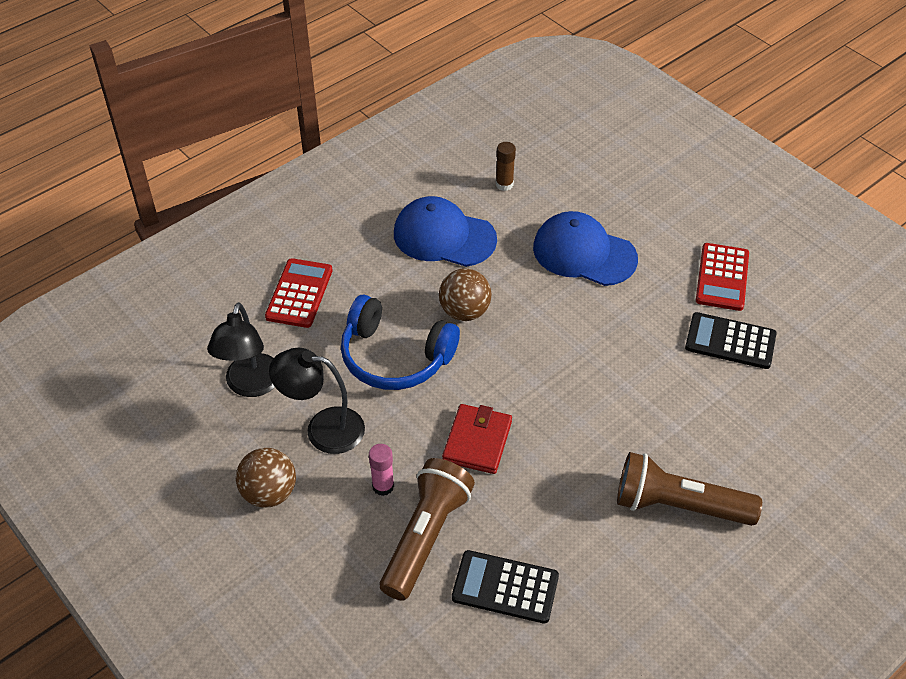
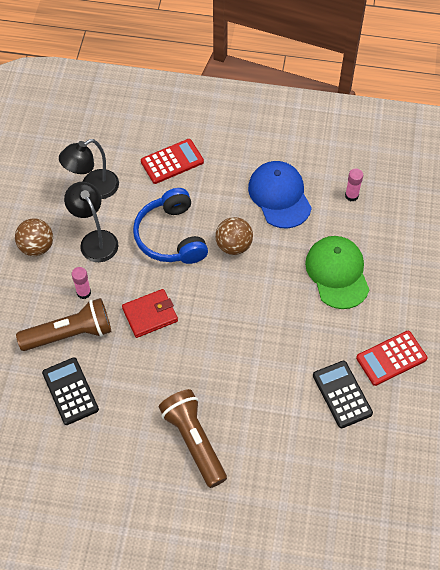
camera: 50 degrees right, 10 degrees up
brown glue stick [496,142,516,191] -> pink glue stick [345,168,363,202]
blue cap [533,211,638,286] -> green cap [305,236,369,309]

